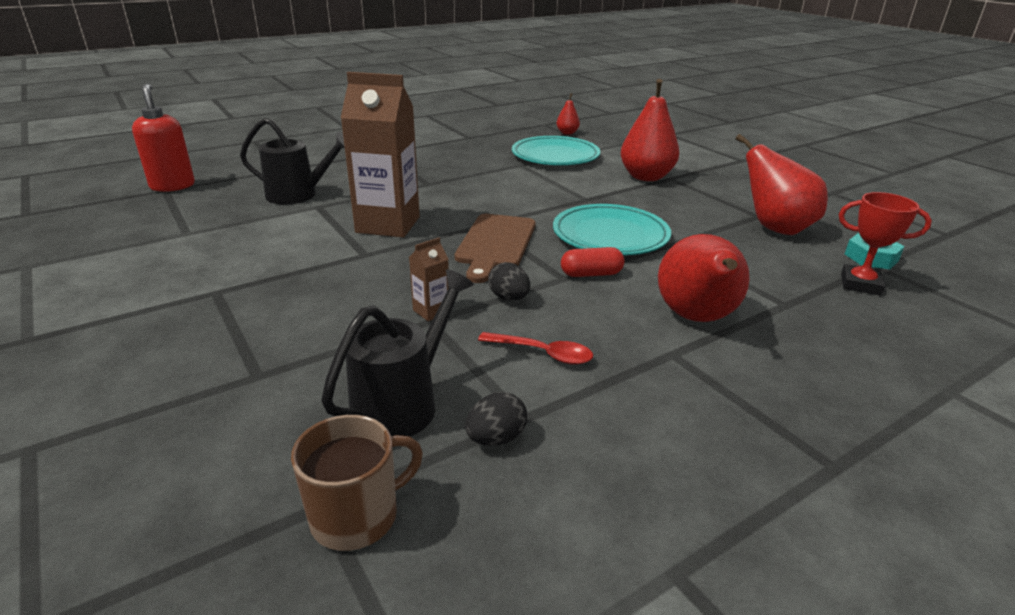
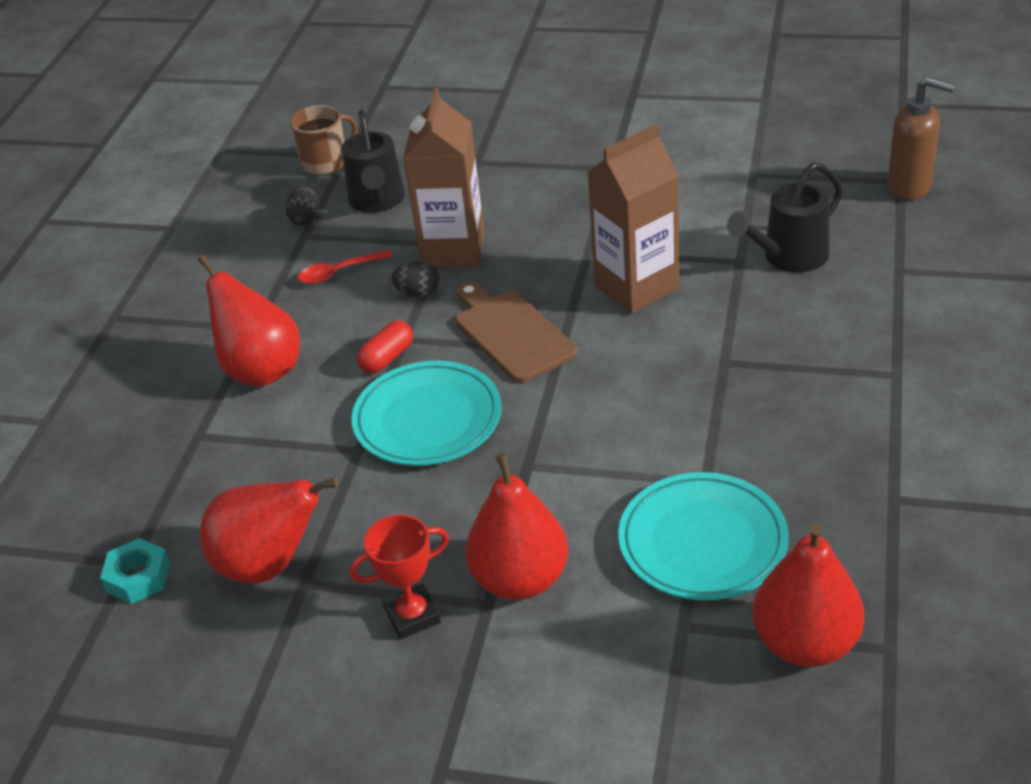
camera: 140 degrees right, 10 degrees up
red soap dispenser [132,83,195,192] -> brown soap dispenser [887,77,955,200]
brown mug [291,415,423,551] -> brown mug turned 135 degrees counterclockwise [290,105,358,175]
brown carton [409,238,449,321] -> brown carton [403,88,485,267], size x2.38
red pear [557,93,580,135] -> red pear [752,524,865,667], size x2.05
red trophy [839,192,932,295] -> red trophy moved to [350,515,449,639]

